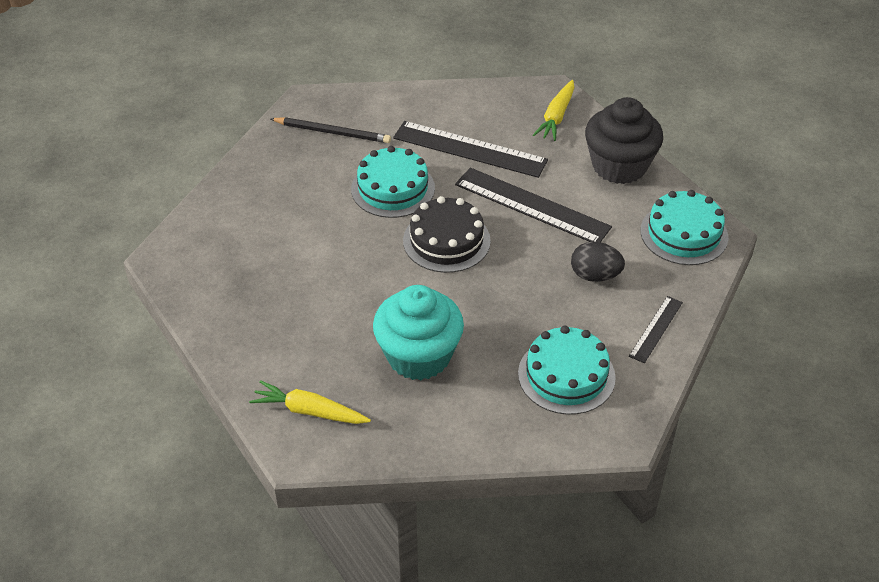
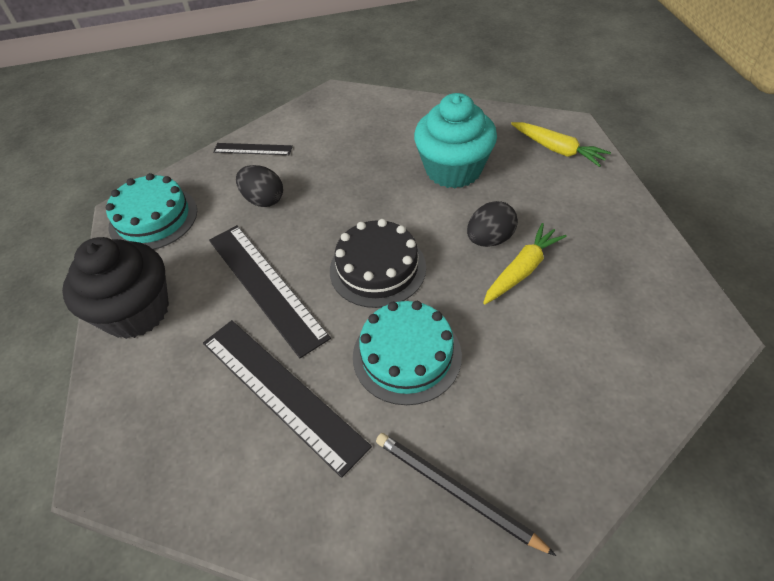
camera: 155 degrees left, 5 degrees up
turquoise cake [518,326,616,415] -> none
yellow carrot [533,80,575,141] -> yellow carrot moved to [483,223,567,304]
black ruler [629,296,683,363] -> black ruler turned 45 degrees clockwise [213,143,293,155]
none -> black egg [467,201,518,247]

